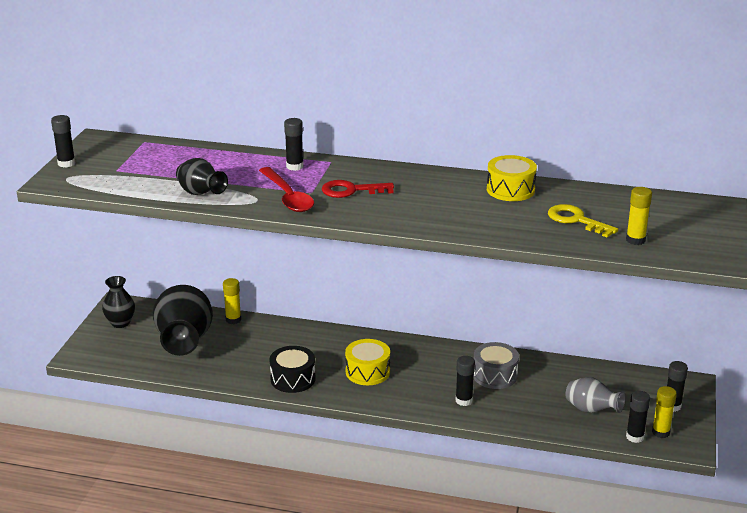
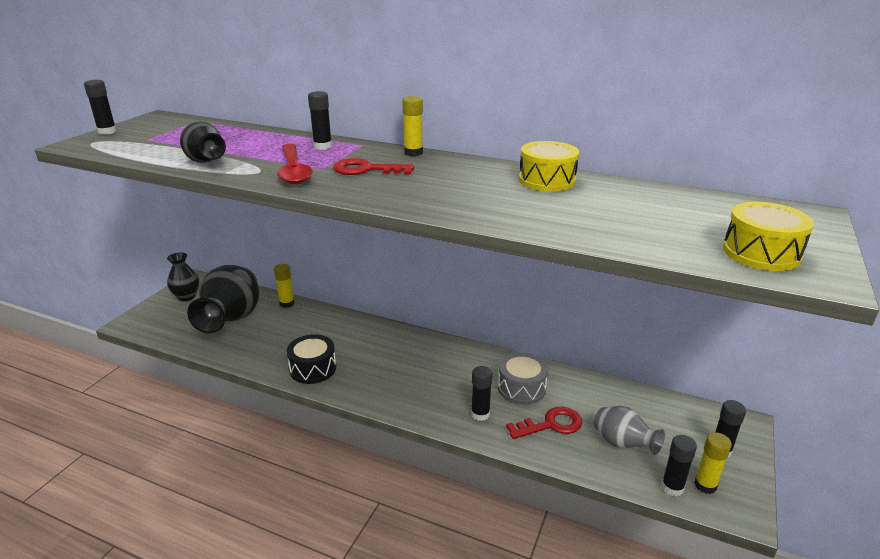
camera: 10 degrees right, 0 degrees up
yellow drum [345,339,390,385] -> yellow drum moved to [723,202,814,271]
yellow key [548,204,618,238] -> none
yellow glue stick [626,187,652,245] -> yellow glue stick moved to [402,96,423,156]
none -> red key [506,407,582,439]

